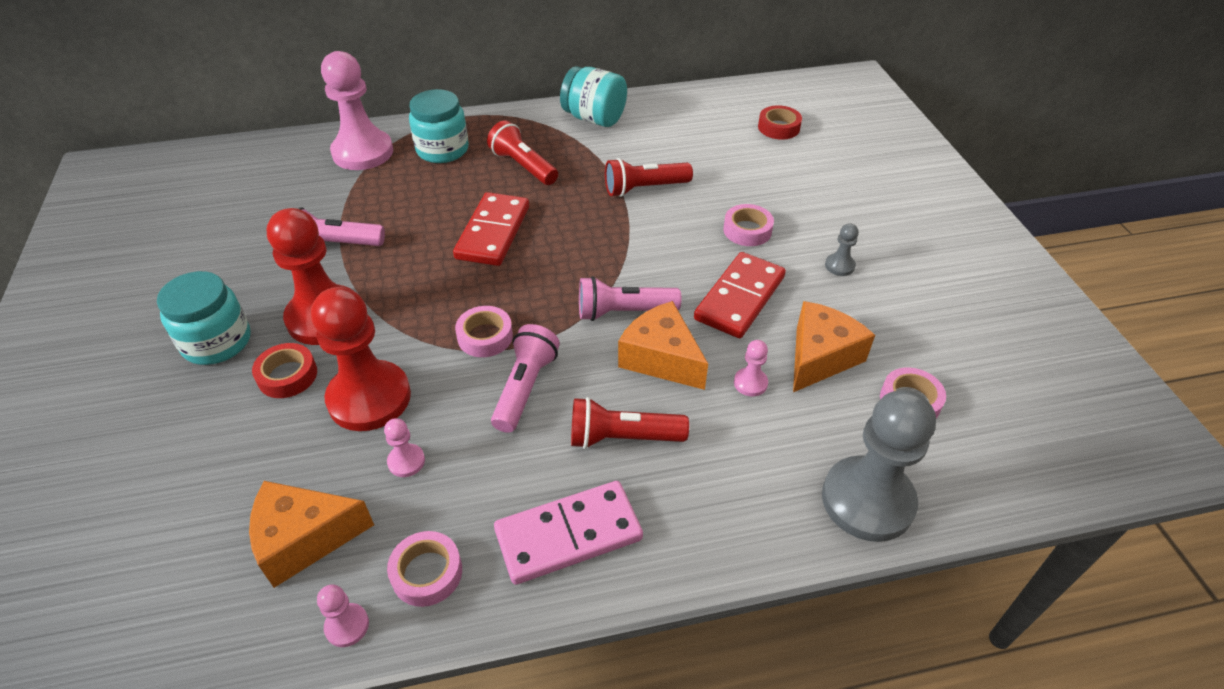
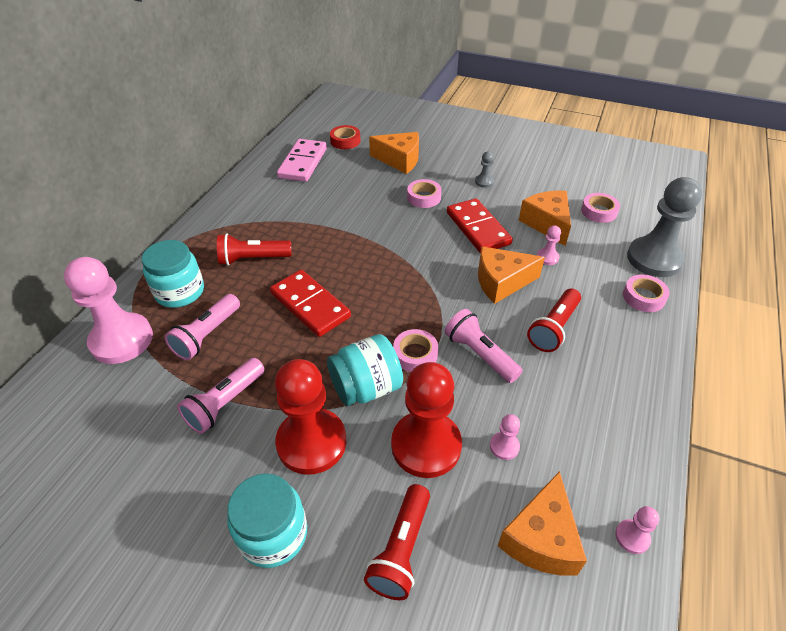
camera: 55 degrees left, 0 degrees up
red tape [252,343,317,398] -> none
pink tape [387,531,462,607] -> pink tape moved to [623,274,670,312]
pink domino [494,481,643,585] -> pink domino moved to [277,139,327,182]
turquoise jar [560,66,627,127] -> turquoise jar moved to [327,334,403,406]
pink flashlight [579,276,681,321] -> pink flashlight moved to [165,294,240,360]
red flashlight [605,158,693,197] -> red flashlight moved to [364,484,430,600]
none -> orange cheese [369,132,419,174]

